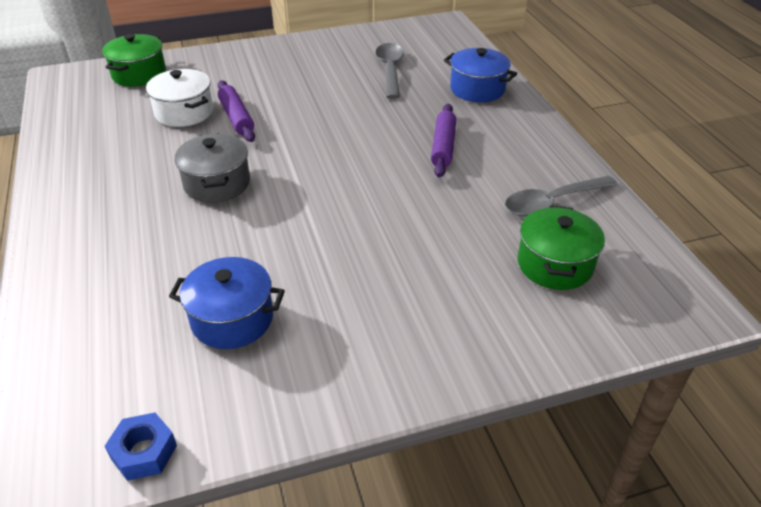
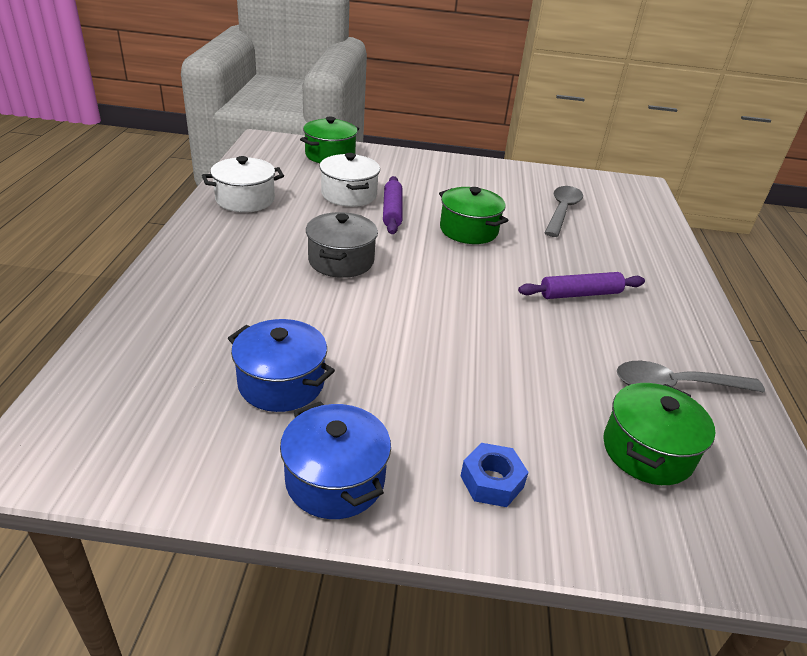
camera: 20 degrees right, 5 degrees down
blue nut [105,413,177,481] -> blue nut moved to [461,443,529,507]
purple rolling pin [431,104,456,178] -> purple rolling pin turned 45 degrees clockwise [518,272,645,299]
blue pot [444,48,517,102] -> blue pot moved to [280,401,391,519]
none -> white pot [202,156,284,212]
none -> green pot [439,187,508,244]

